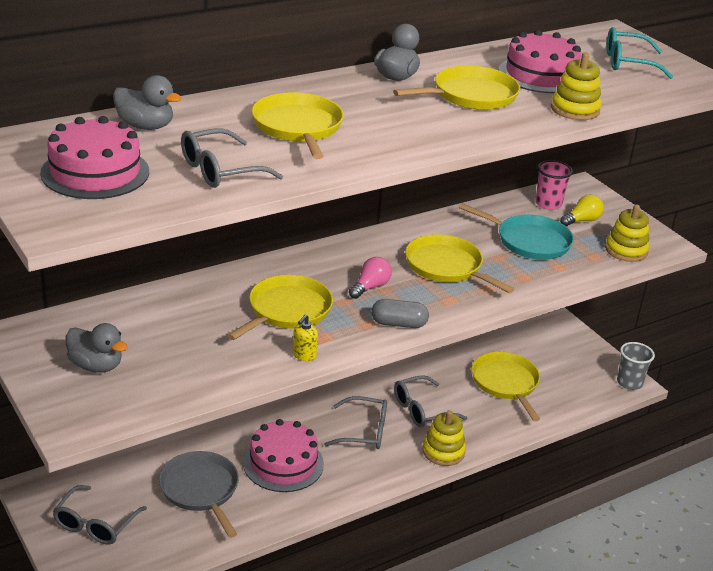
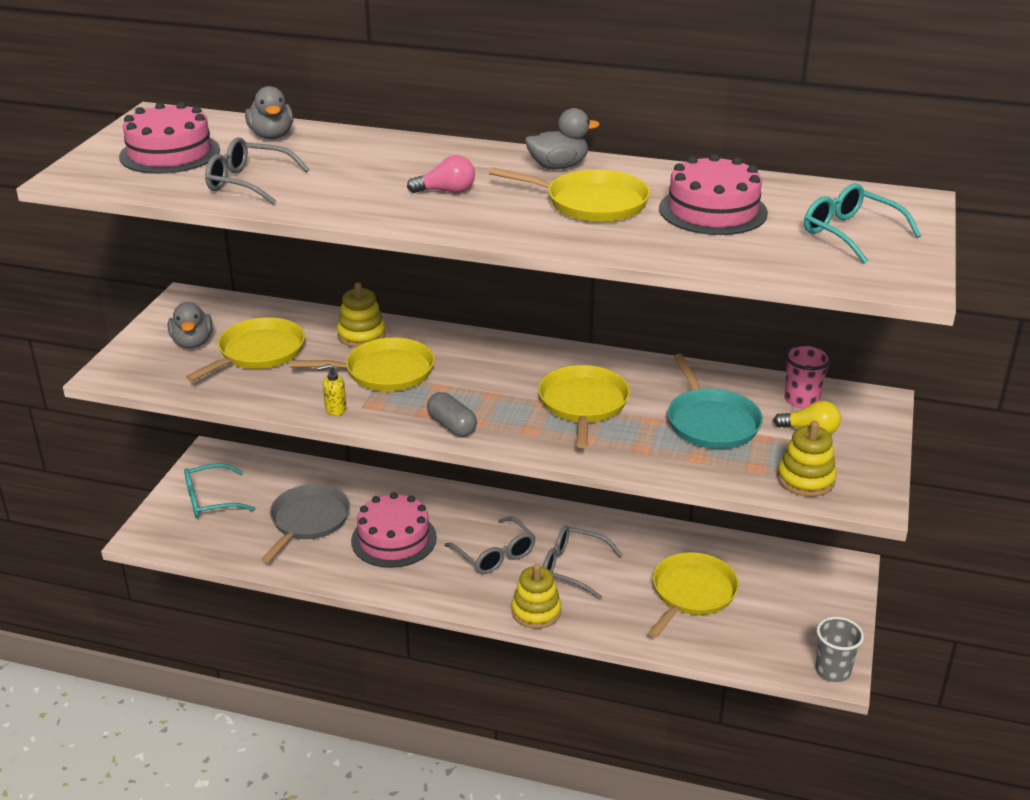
camera: 50 degrees right, 0 degrees up
grey glasses [53,485,147,544] -> turquoise glasses [184,463,255,518]
yellow pan [252,92,344,159] -> yellow pan moved to [186,317,305,381]
pink light bulb [349,257,392,299] -> pink light bulb moved to [407,155,475,193]
yellow stacking toy [551,52,602,120] -> yellow stacking toy moved to [337,283,386,348]

